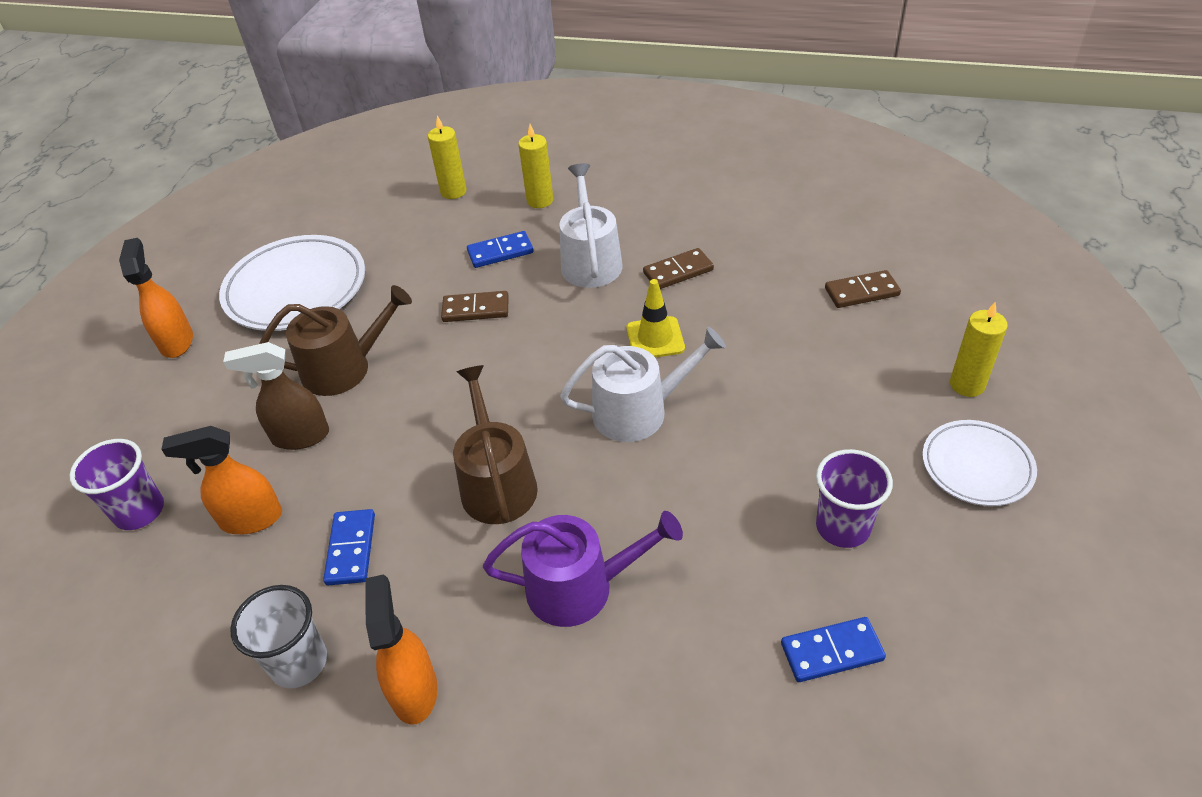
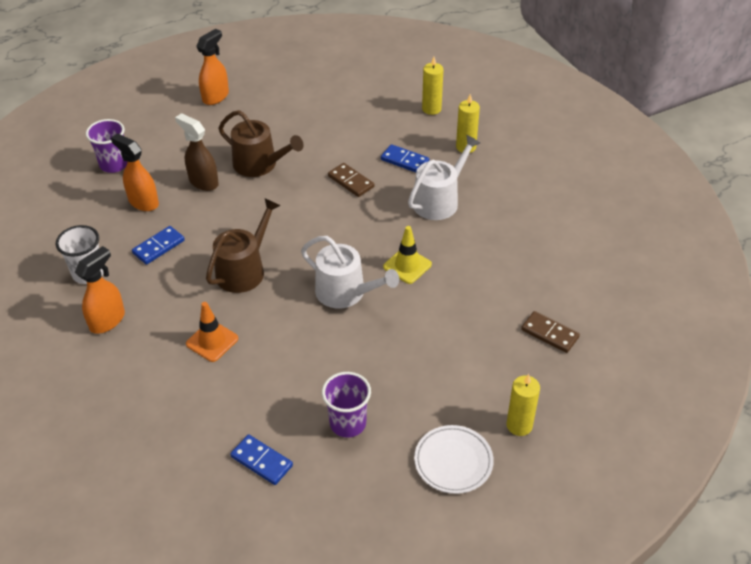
camera: 45 degrees right, 0 degrees up
white plate [219,235,365,331] -> none
purple watering can [483,511,683,627] -> orange traffic cone [186,302,238,362]
brown domino [643,248,714,289] -> none

